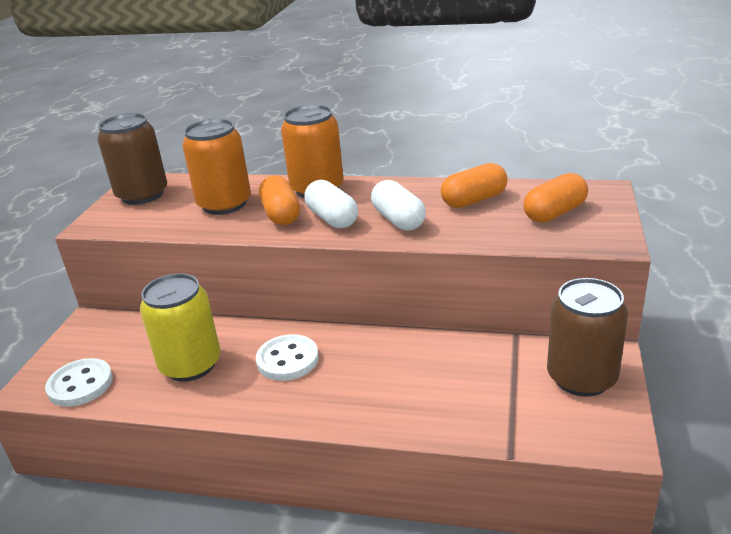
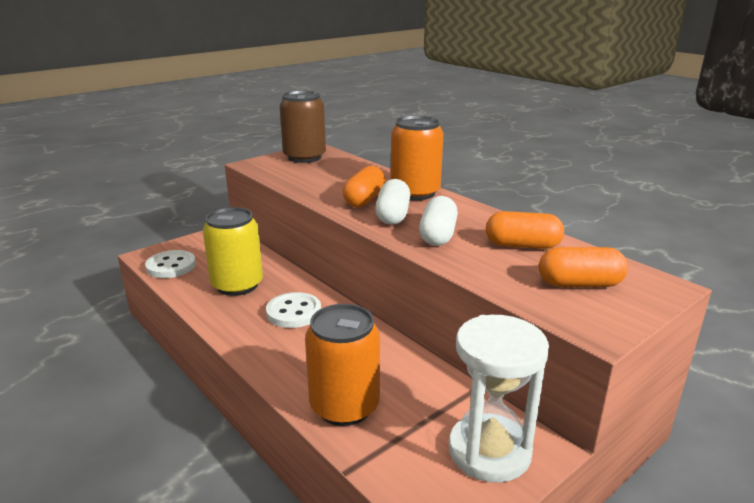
camera: 35 degrees right, 5 degrees down
orange can [182,119,251,215] -> orange can moved to [305,304,380,426]
brown can [547,278,628,397] -> white hourglass [449,315,549,483]

